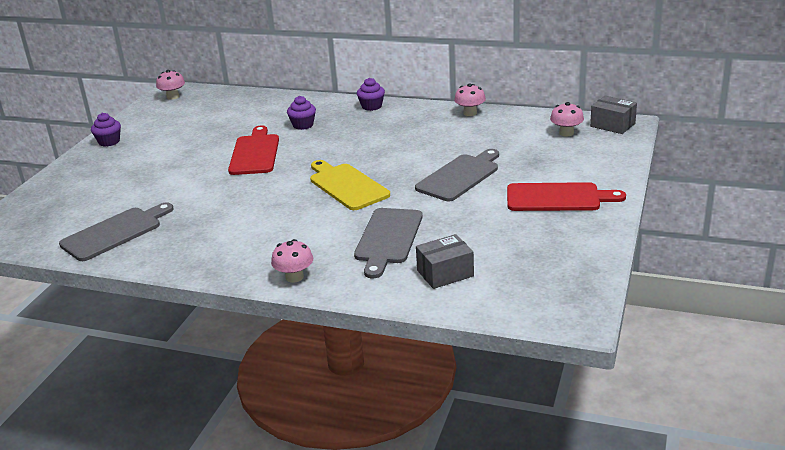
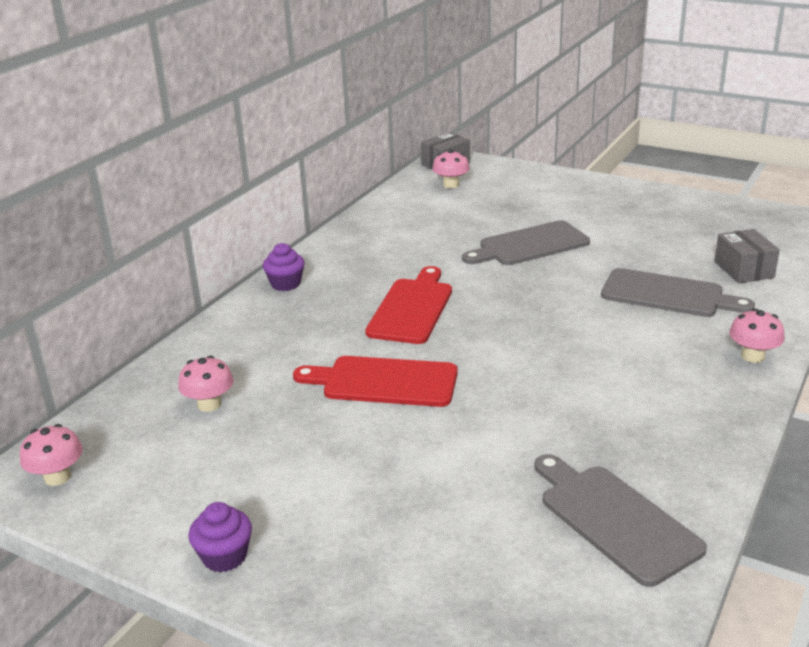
camera: 80 degrees left, 0 degrees up
purple cupcake [287,96,316,130] -> none
yellow cutting board [310,160,390,210] -> none
grey cutting board [415,149,499,201] -> grey cutting board turned 75 degrees counterclockwise [462,220,590,265]
pink mushroom [454,83,486,116] -> pink mushroom moved to [178,355,234,412]
red cutting board [507,182,626,211] -> red cutting board moved to [365,266,452,344]

